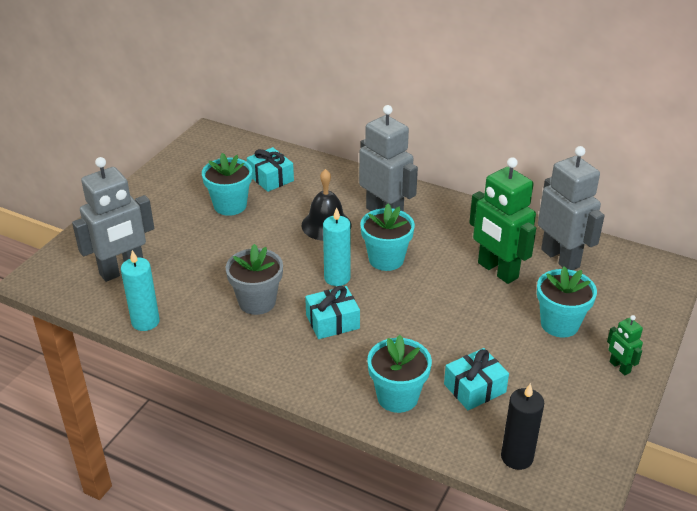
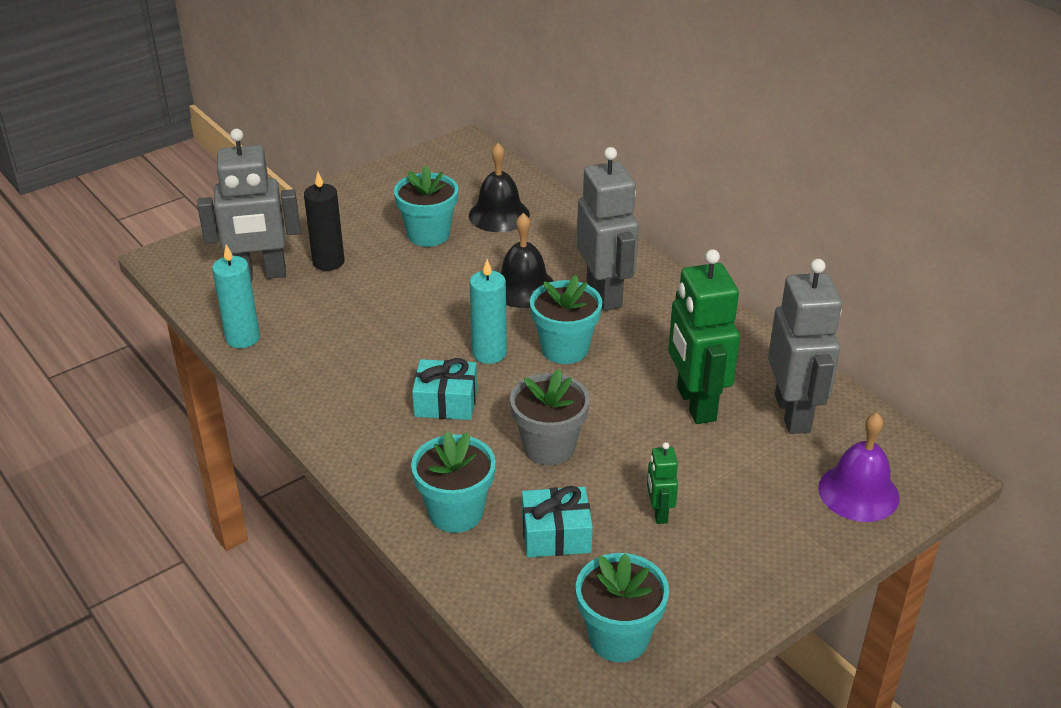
camera: 25 degrees right, 0 degrees up
grey flower pot [226,244,283,315] -> grey flower pot moved to [510,369,590,466]
turquoise gift [247,147,294,192] -> black bell [469,143,530,232]
black candle [501,383,544,470] -> black candle moved to [304,172,344,271]
turquoise flower pot [537,266,597,337] -> turquoise flower pot moved to [576,553,669,662]
green robot [607,315,643,376] -> green robot moved to [647,442,678,524]
none -> purple bell [818,413,899,522]

